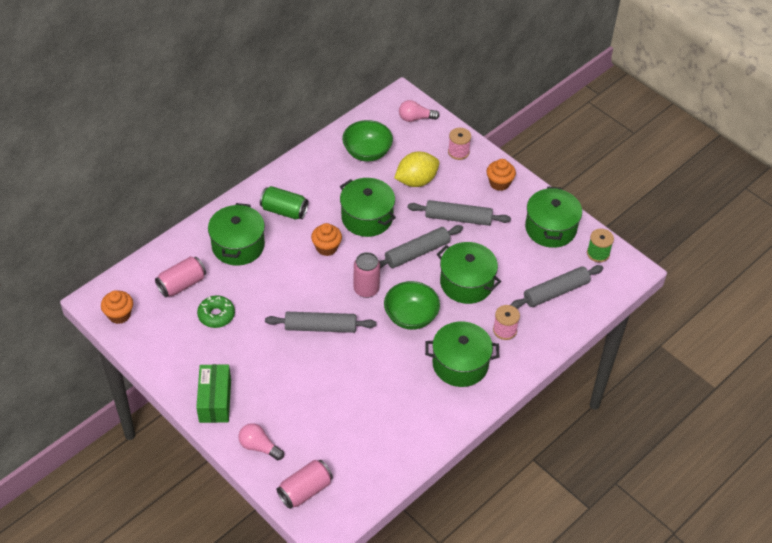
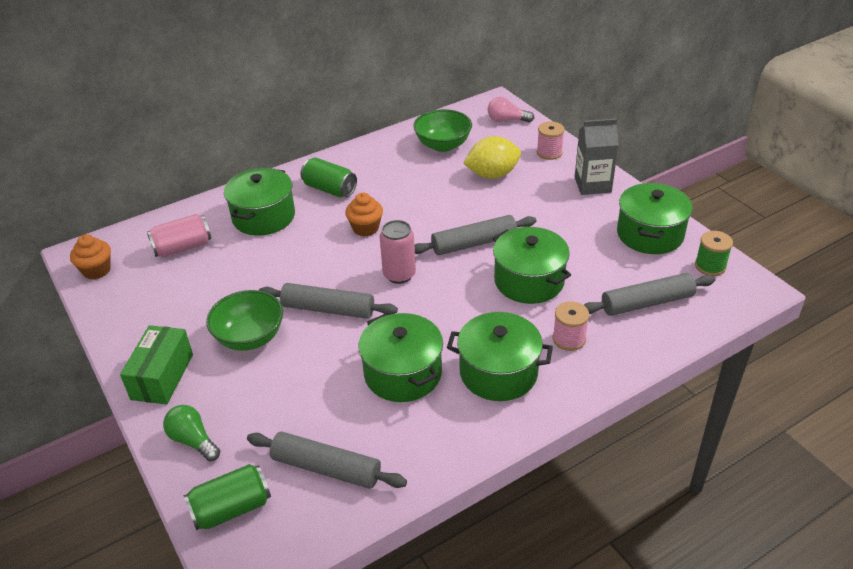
camera: 15 degrees right, 10 degrees down
green donut [197,295,235,328] -> none
pink light bulb [238,423,284,460] -> green light bulb [163,405,220,461]
pink can [277,460,333,509] -> green can [183,464,271,530]
green pot [340,178,396,237] -> green pot moved to [359,313,443,402]
green bowl [384,281,440,330] -> green bowl moved to [206,290,283,351]
grey rolling pin [407,200,511,226] -> grey rolling pin moved to [247,432,407,489]
orange cupcake [487,159,516,191] -> grey carton [575,119,619,195]

